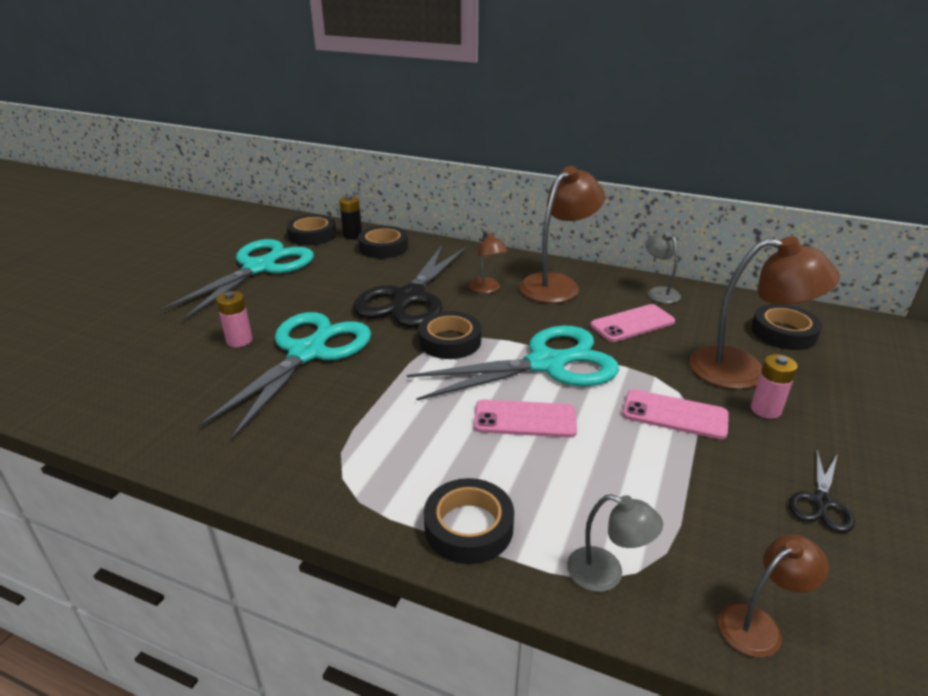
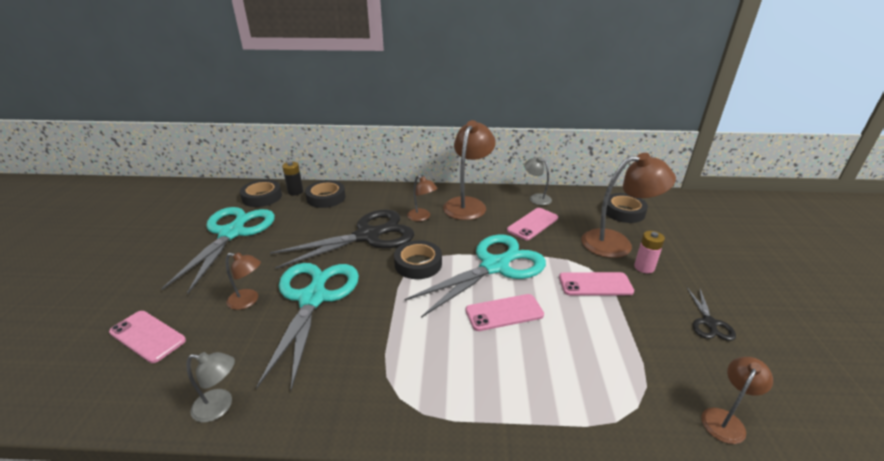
camera: 20 degrees left, 0 degrees up
pink battery [216,291,252,347] -> brown lamp [226,252,261,310]
black scissors [353,246,466,327] -> black scissors turned 120 degrees counterclockwise [270,210,414,269]
black tape [424,478,514,564] -> none
grey lamp [567,494,663,592] -> grey lamp moved to [186,352,235,422]
none -> pink phone [109,311,186,363]

